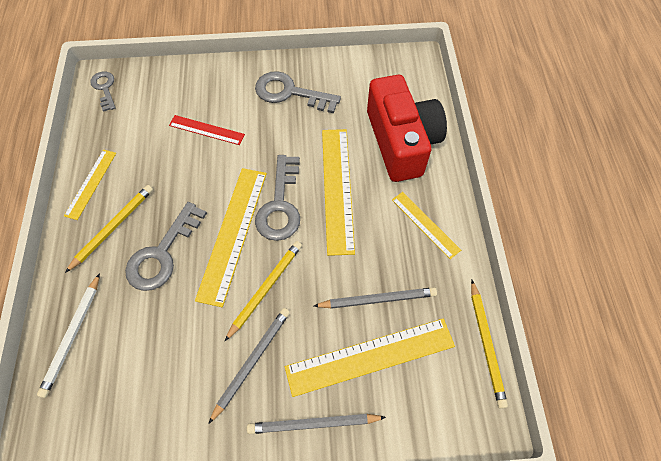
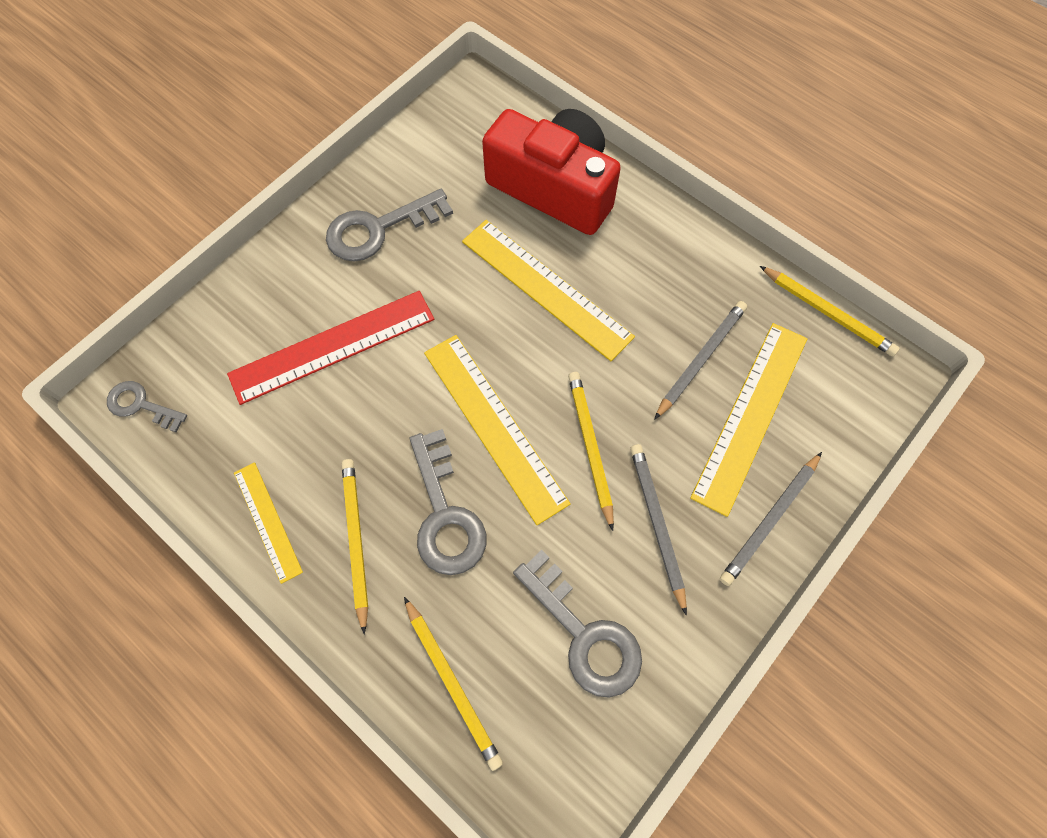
camera: 45 degrees left, 5 degrees up
white pencil [37,273,100,398] -> yellow pencil [404,597,503,771]
red ruler [169,115,245,145] -> red ruler [227,291,434,405], size x1.77
grey key [255,155,300,241] -> grey key moved to [513,550,642,698]
yellow ruler [392,192,461,259] -> none

